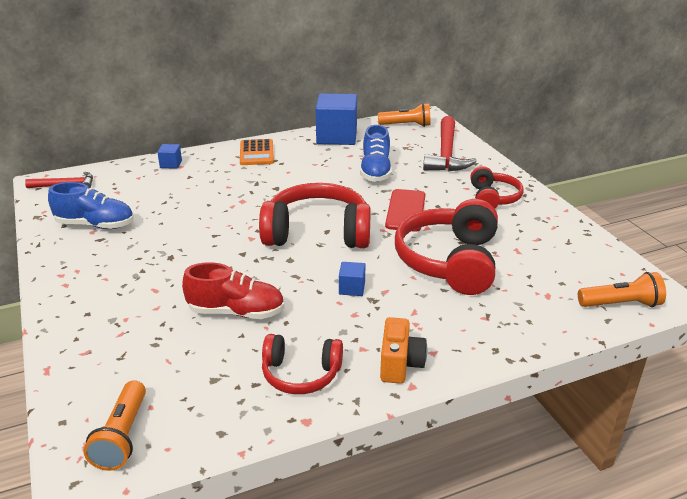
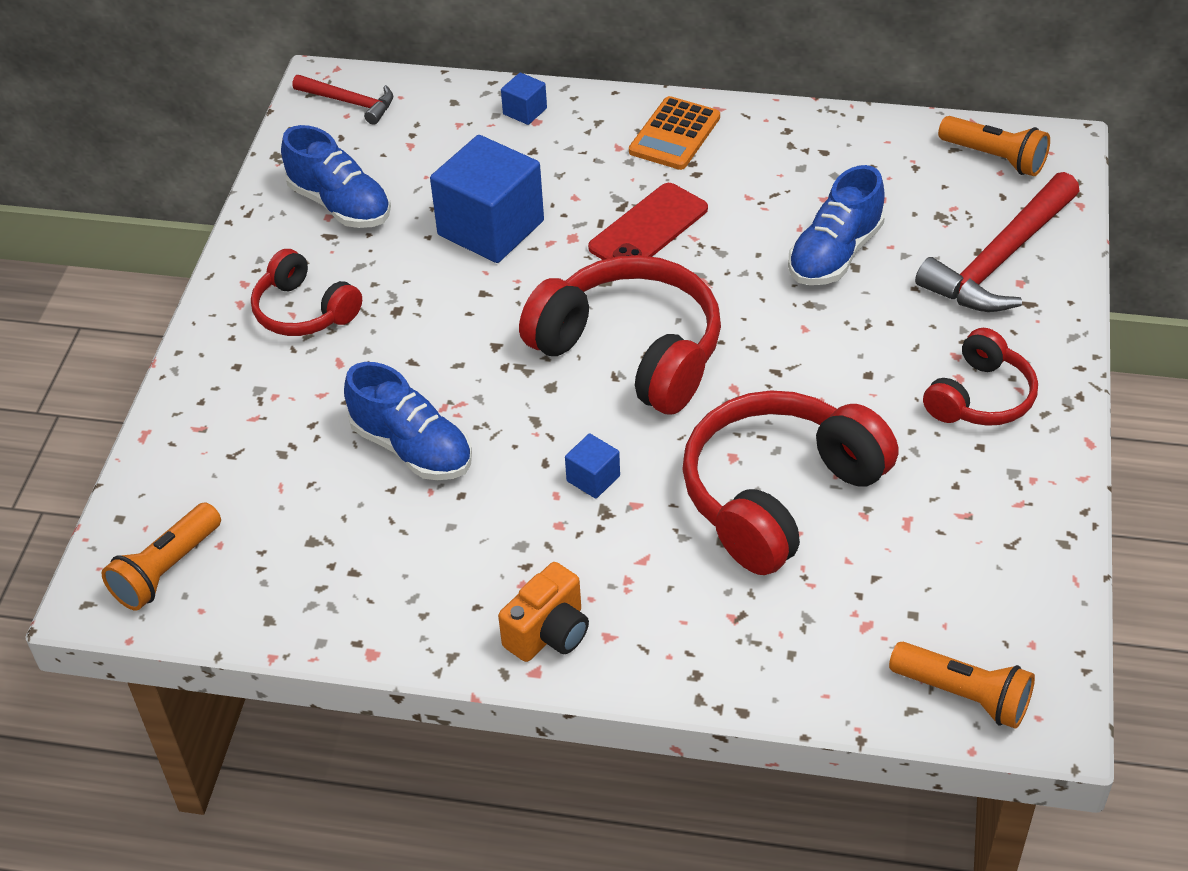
camera: 35 degrees right, 15 degrees up
red shoe [182,262,284,319] -> blue shoe [344,362,472,480]
red headphones [262,334,343,394] -> red headphones moved to [251,249,362,336]
blue cube [316,93,357,145] -> blue cube moved to [430,135,544,263]
red phone [385,189,425,232] -> red phone moved to [588,183,708,260]

